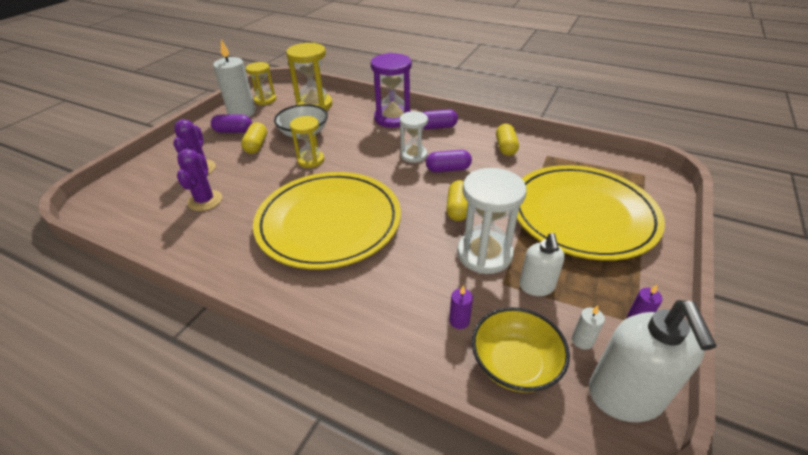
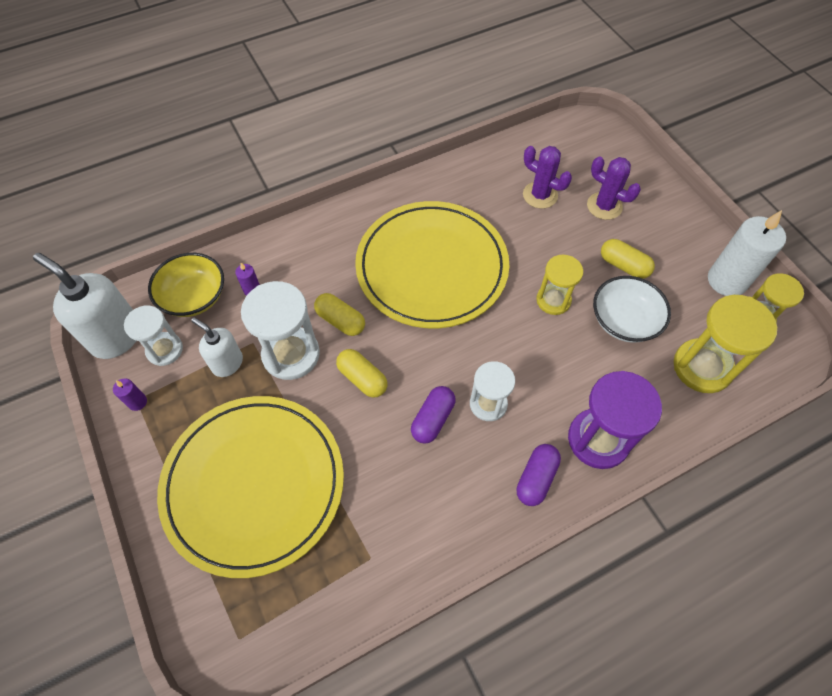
camera: 125 degrees right, 20 degrees up
purple capsule [211,115,252,133] -> none
yellow capsule [496,124,519,156] -> yellow capsule moved to [314,293,365,336]
white candle [572,305,605,350] -> white hourglass [124,305,183,366]

